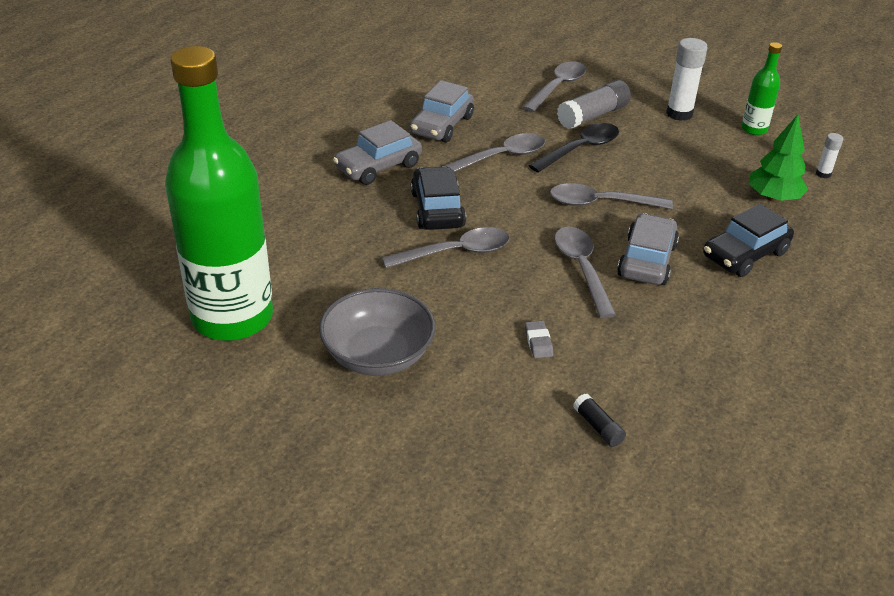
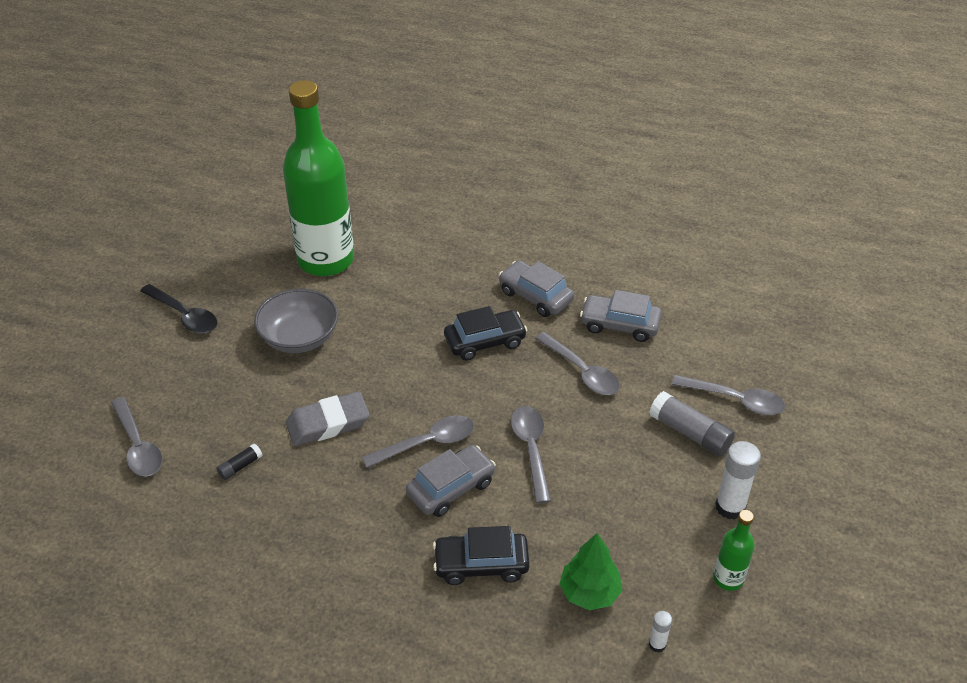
camera: 80 degrees right, 5 degrees up
grey spoon [382,227,510,268] -> grey spoon moved to [111,397,163,476]
grey eraser [525,321,553,358] -> grey eraser [286,392,369,446], size x2.26
black spoon [529,123,619,173] -> black spoon moved to [140,284,217,333]
grey car [617,213,679,285] -> grey car turned 45 degrees counterclockwise [406,445,496,517]
black car [703,204,794,277] -> black car turned 45 degrees counterclockwise [433,526,530,585]

